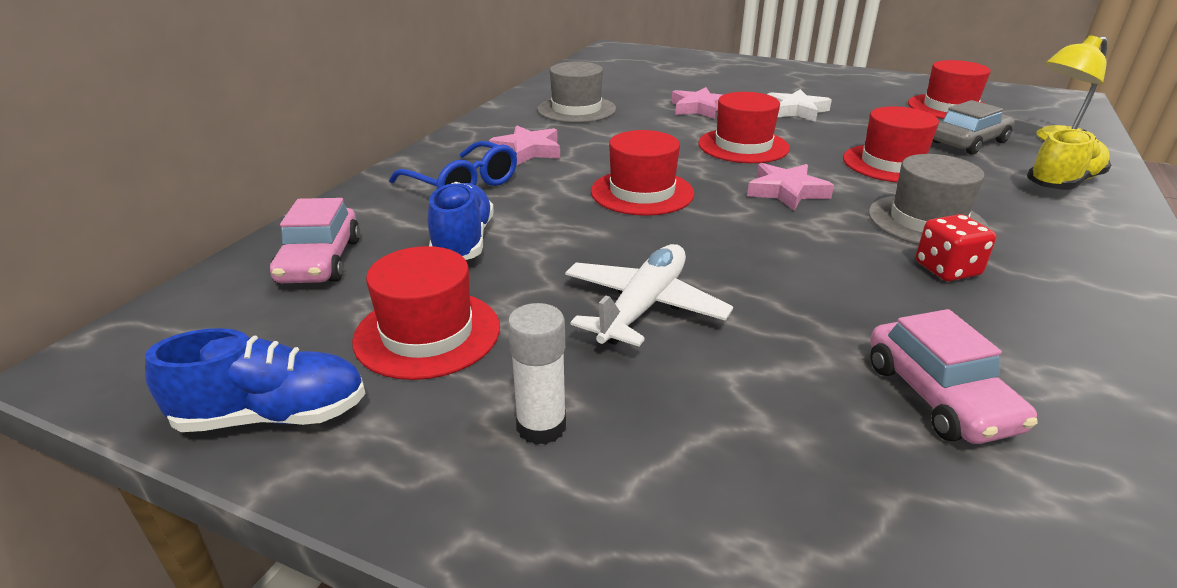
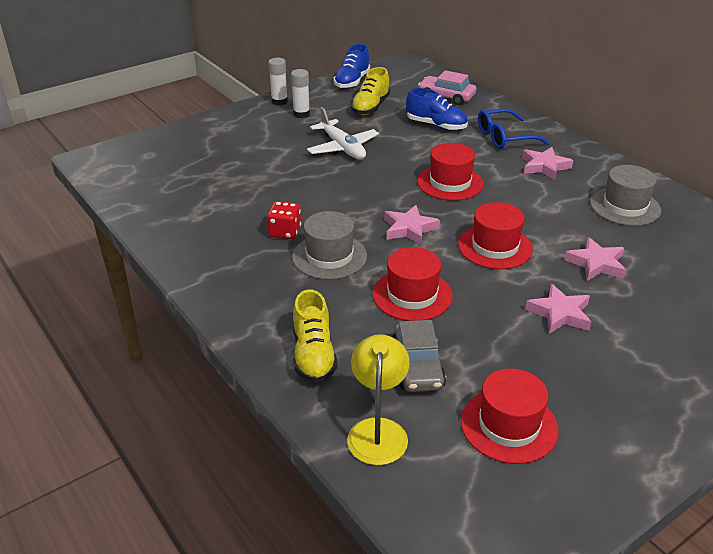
camera: 120 degrees right, 5 degrees up
red hat [352,246,500,380] -> yellow shoe [351,67,390,115]
white star [767,89,832,122] -> pink star [525,284,591,334]
pink car [870,309,1038,444] -> none
none -> white glue stick [268,58,288,106]

